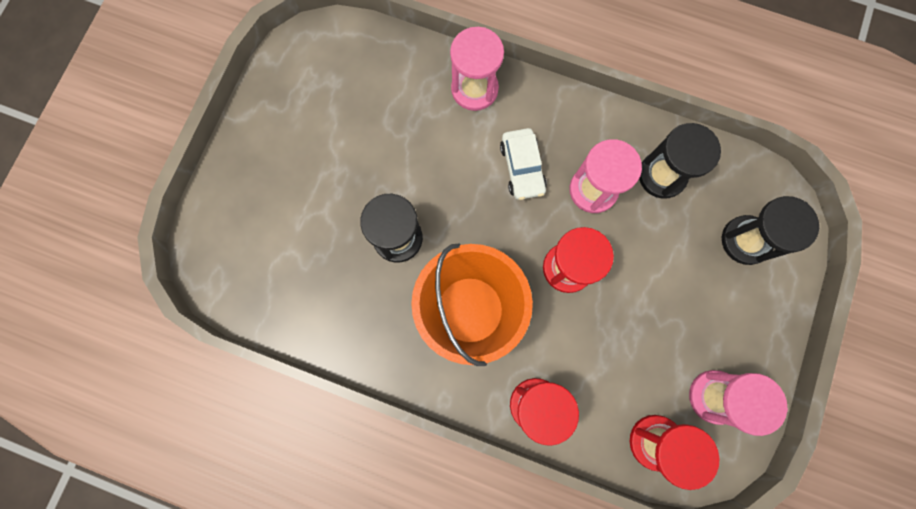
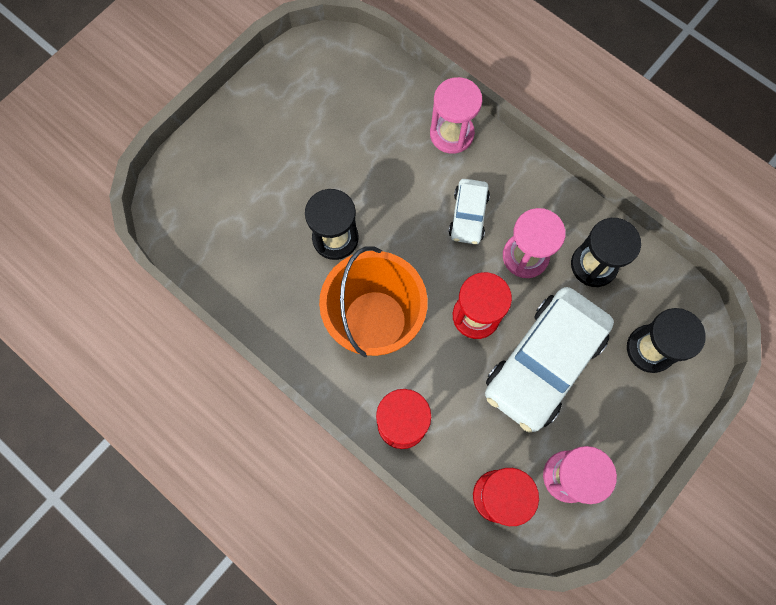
camera: 20 degrees right, 5 degrees down
none -> white car [485,287,614,432]

